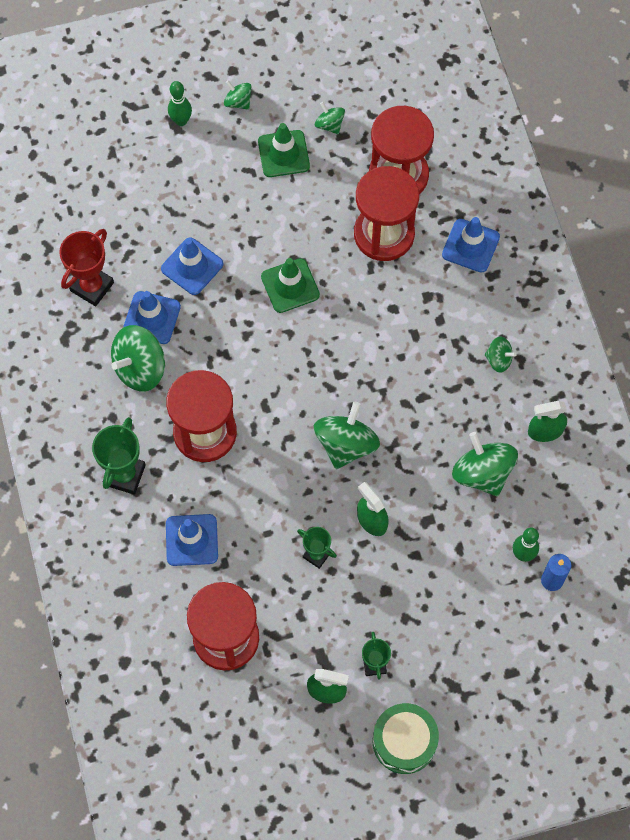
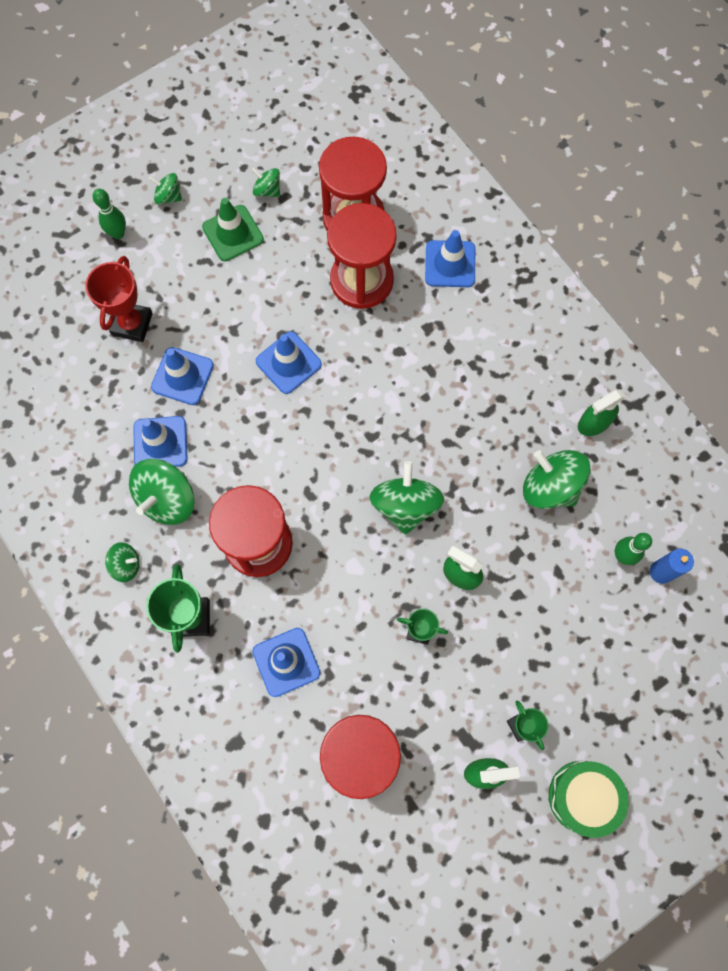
camera: 20 degrees left, 5 degrees up
red trophy [59,229,114,306] -> red trophy moved to [85,256,153,342]
green traffic cone [261,258,320,313] -> blue traffic cone [256,331,322,394]
green spinning top [485,337,516,373] -> green spinning top moved to [105,542,140,582]

